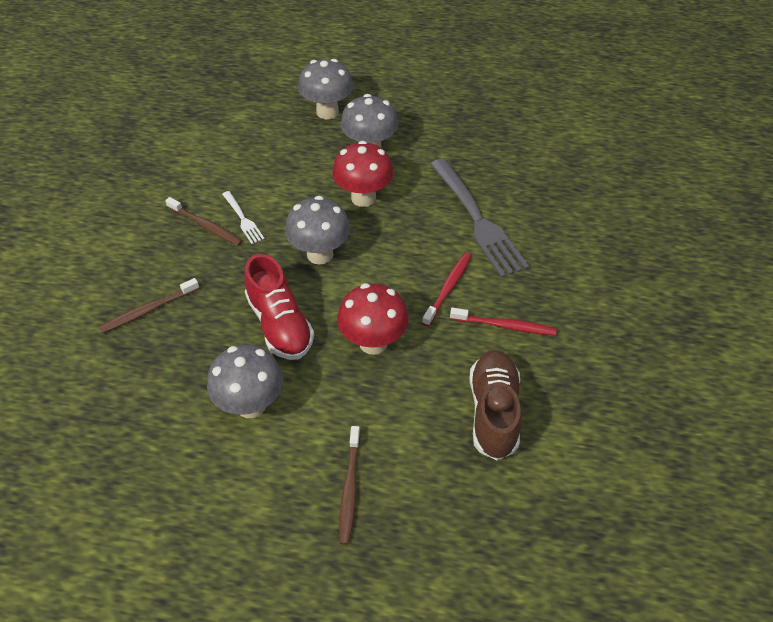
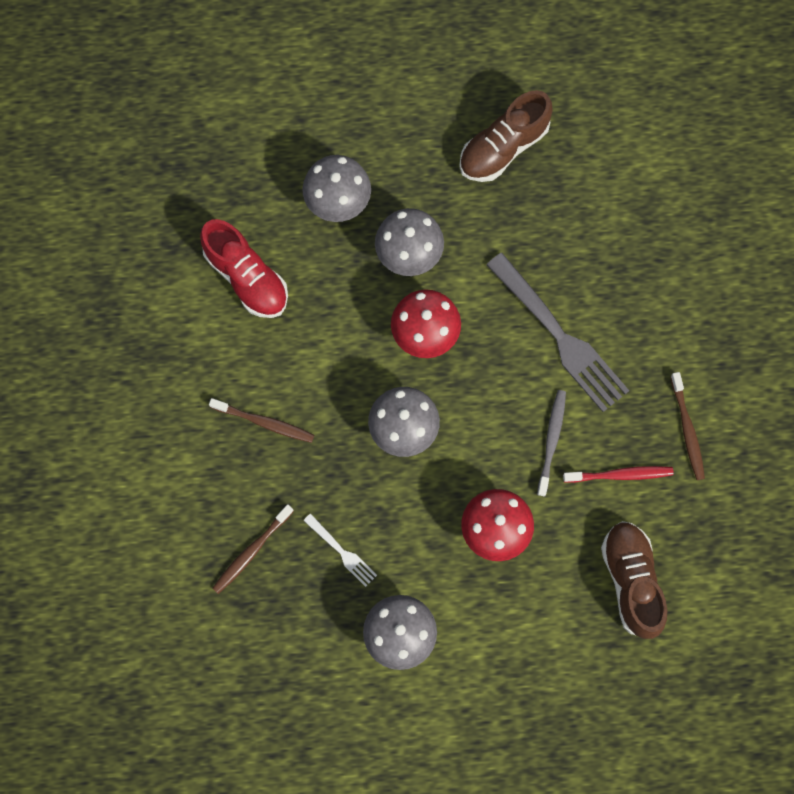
camera: 15 degrees left, 25 degrees up
white fork [222,191,264,244] -> white fork moved to [303,513,377,587]
red shoe [244,254,314,360] -> red shoe moved to [200,219,288,318]
brown toothbrush [339,426,360,545] -> brown toothbrush moved to [670,372,705,480]
red toothbrush [422,252,472,326] -> grey toothbrush [537,390,566,496]
none -> brown shoe [459,90,553,182]

